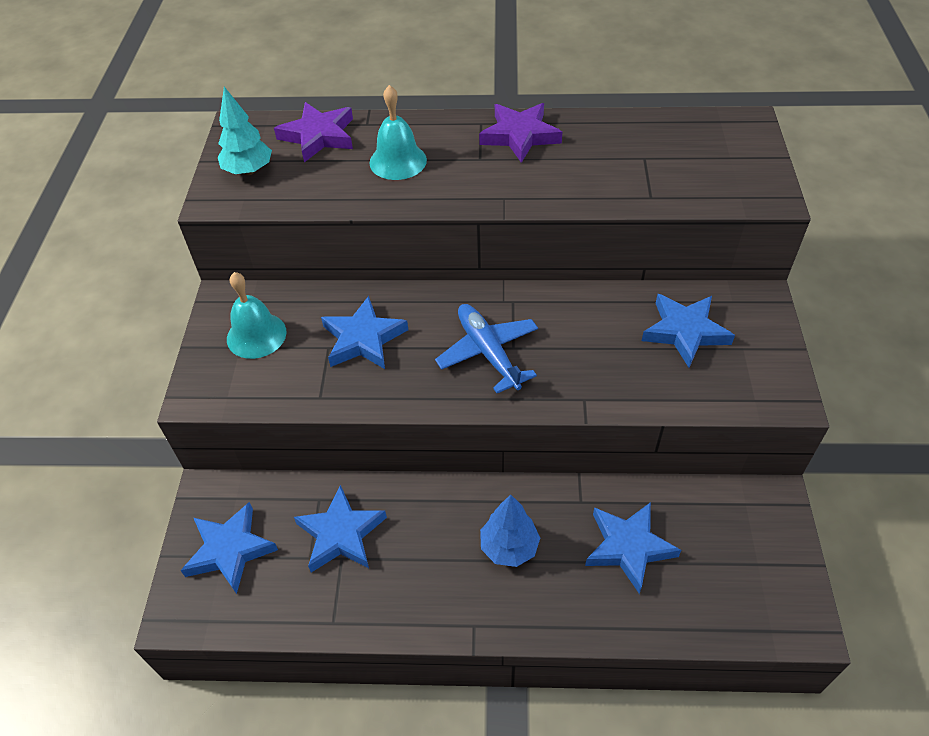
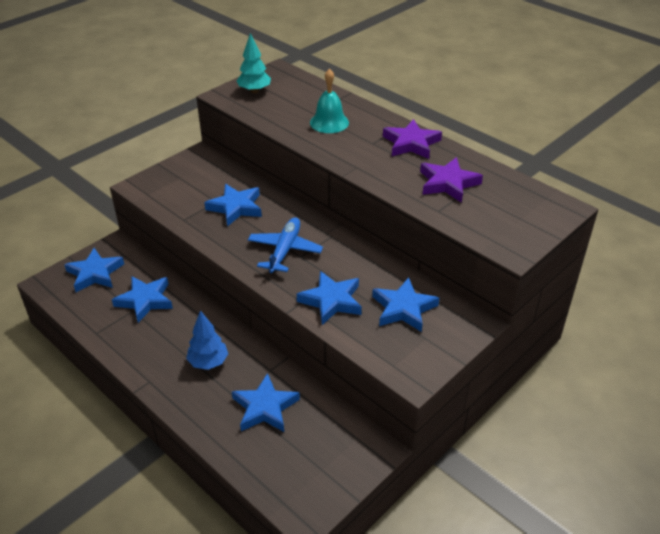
camera: 40 degrees right, 10 degrees down
turquoise bell [227,272,287,359] -> none
purple star [274,102,353,163] -> purple star moved to [420,157,483,203]
none -> blue star [297,271,362,325]

